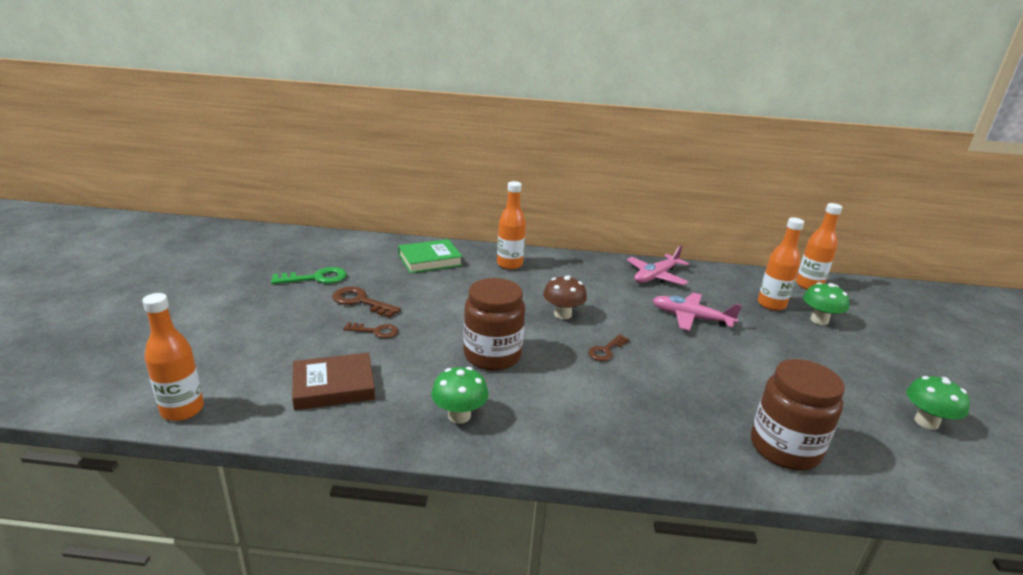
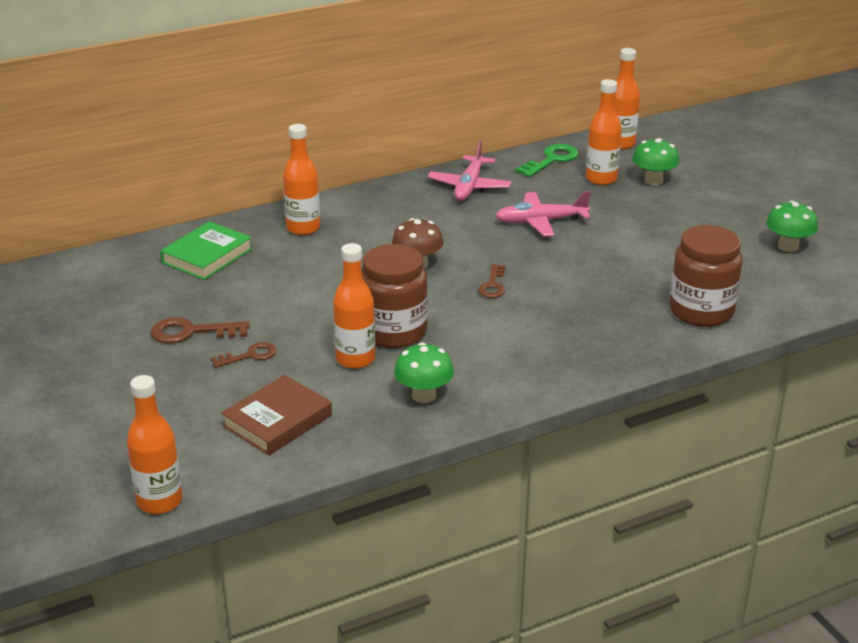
camera: 30 degrees left, 5 degrees up
green key [271,267,347,284] -> green key moved to [516,144,579,177]
none -> orange bottle [333,243,375,369]

